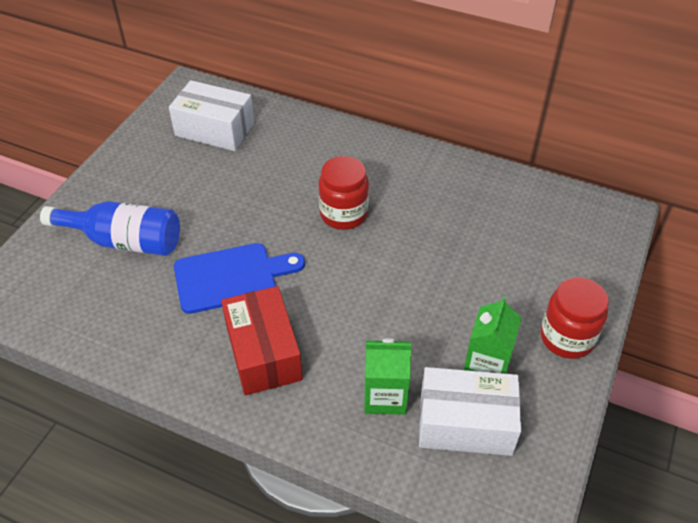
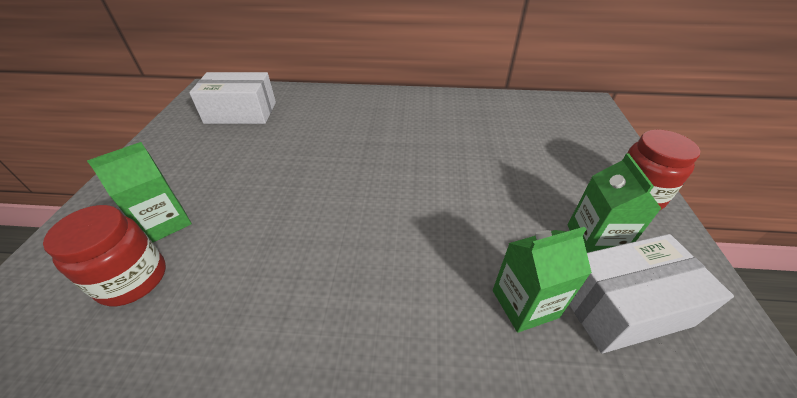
camera: 20 degrees left, 5 degrees down
blue bottle [40,201,180,256] -> green carton [87,142,192,242]
blue cutting board [174,243,305,314] -> none
red box [221,286,303,395] -> none
red jar [318,156,369,230] -> red jar moved to [43,205,166,306]

